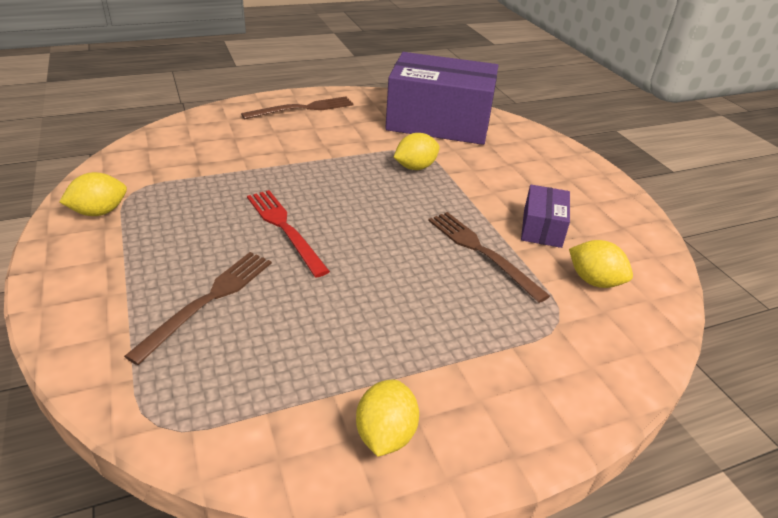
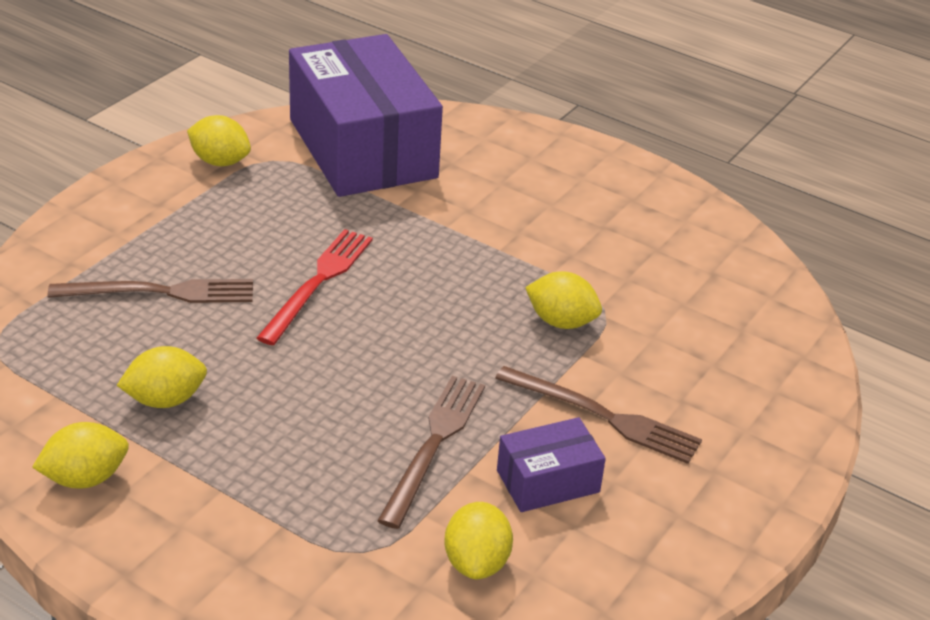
camera: 55 degrees right, 0 degrees up
brown fork [241,96,354,119] -> brown fork moved to [495,366,702,464]
purple box [385,52,498,145] -> purple box moved to [289,34,443,197]
none -> yellow lemon [116,346,207,408]

